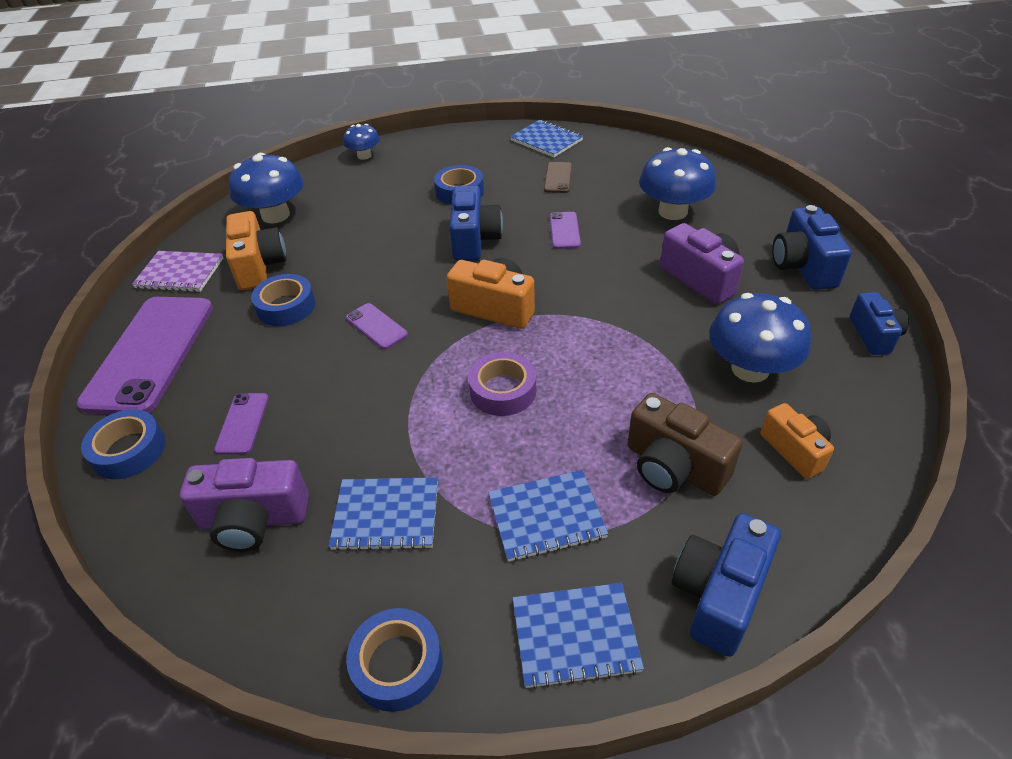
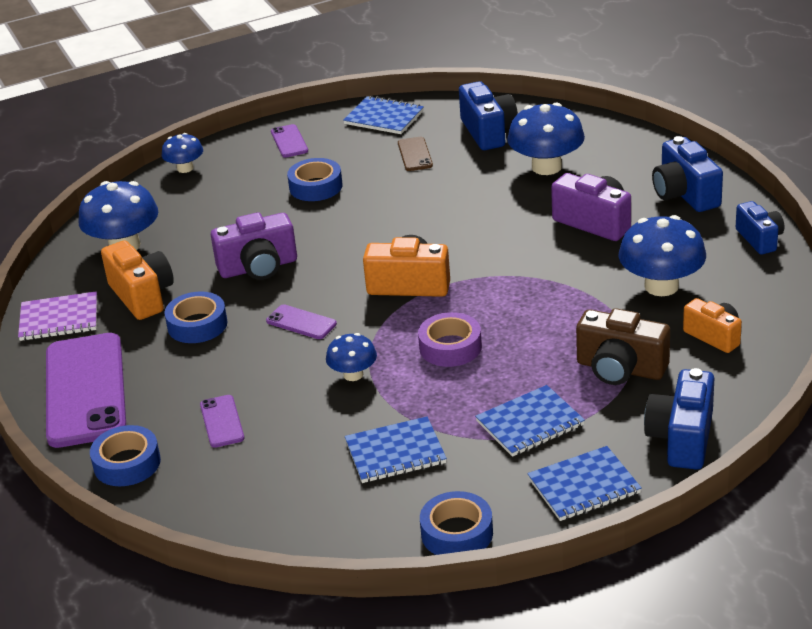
camera: 15 degrees left, 10 degrees down
purple camera [180,458,309,551] -> purple camera moved to [211,212,297,280]
blue camera [449,185,503,261] -> blue camera moved to [459,81,518,150]
purple phone [550,212,581,249] -> purple phone moved to [271,124,308,158]
none -> blue mushroom [326,333,377,381]

